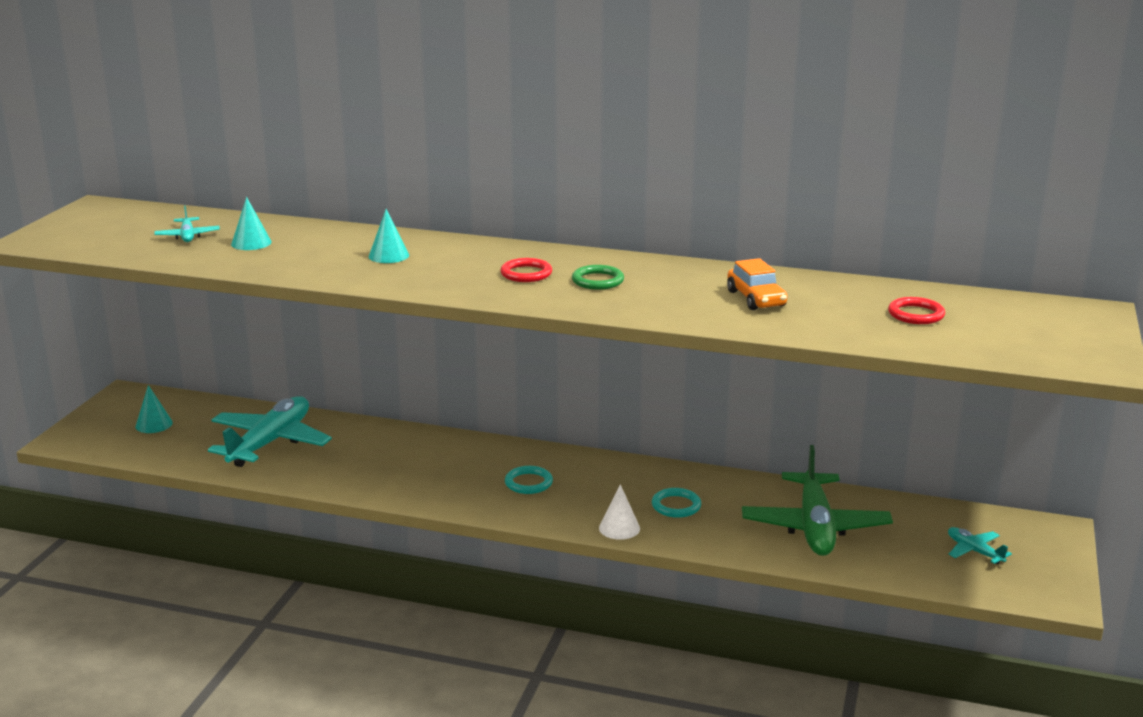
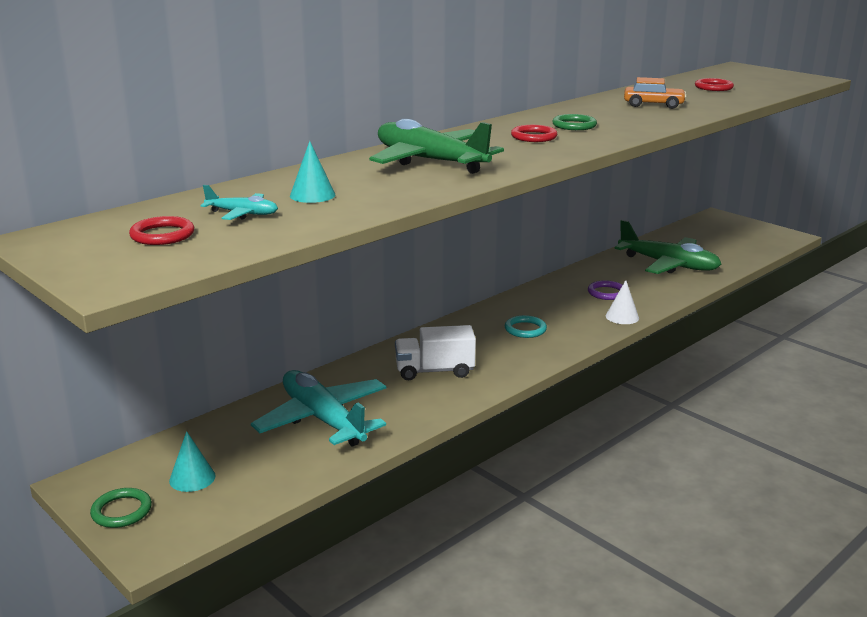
camera: 60 degrees left, 0 degrees up
turquoise cone [369,209,409,263] -> green plane [369,119,504,174]
turquoise ring [652,488,701,518] -> purple ring [588,280,622,300]
turquoise plane [948,527,1012,564] -> none
none -> green ring [90,488,152,528]
none -> red ring [129,216,194,245]
none -> white truck [395,325,476,380]

